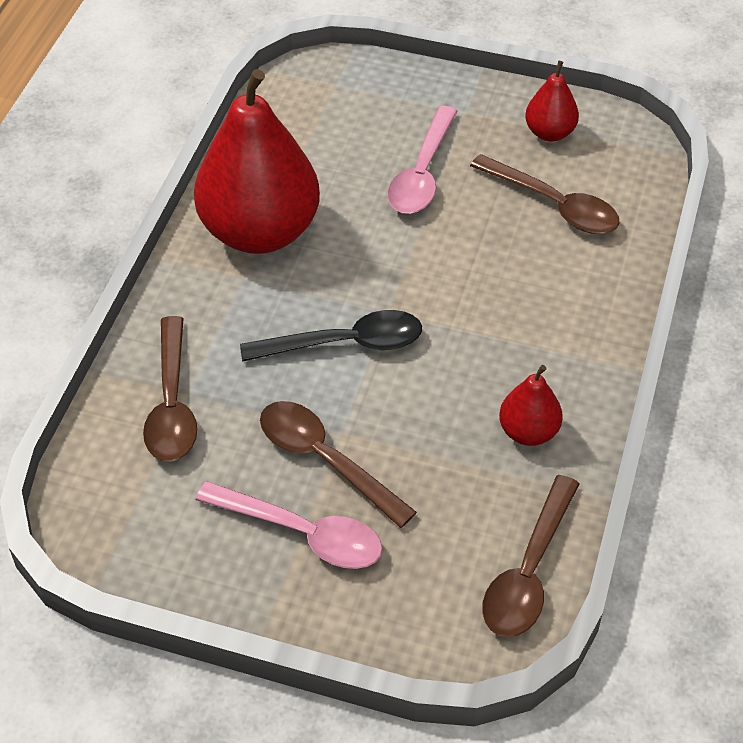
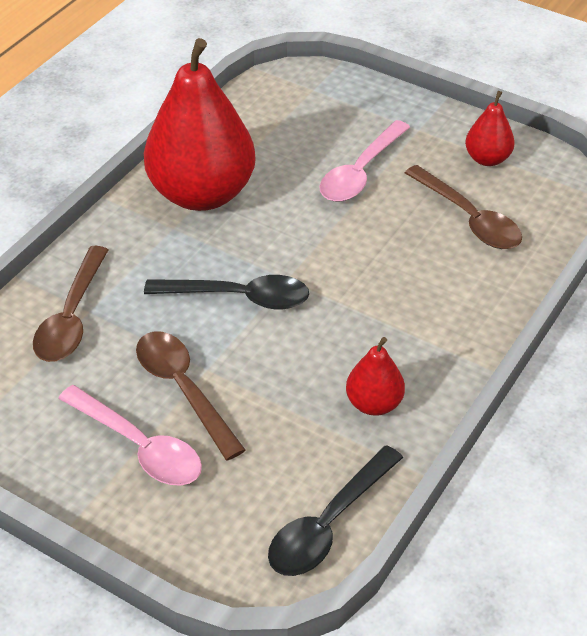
camera: 15 degrees right, 5 degrees down
brown spoon [482,475,579,637] -> black spoon [268,445,403,576]

